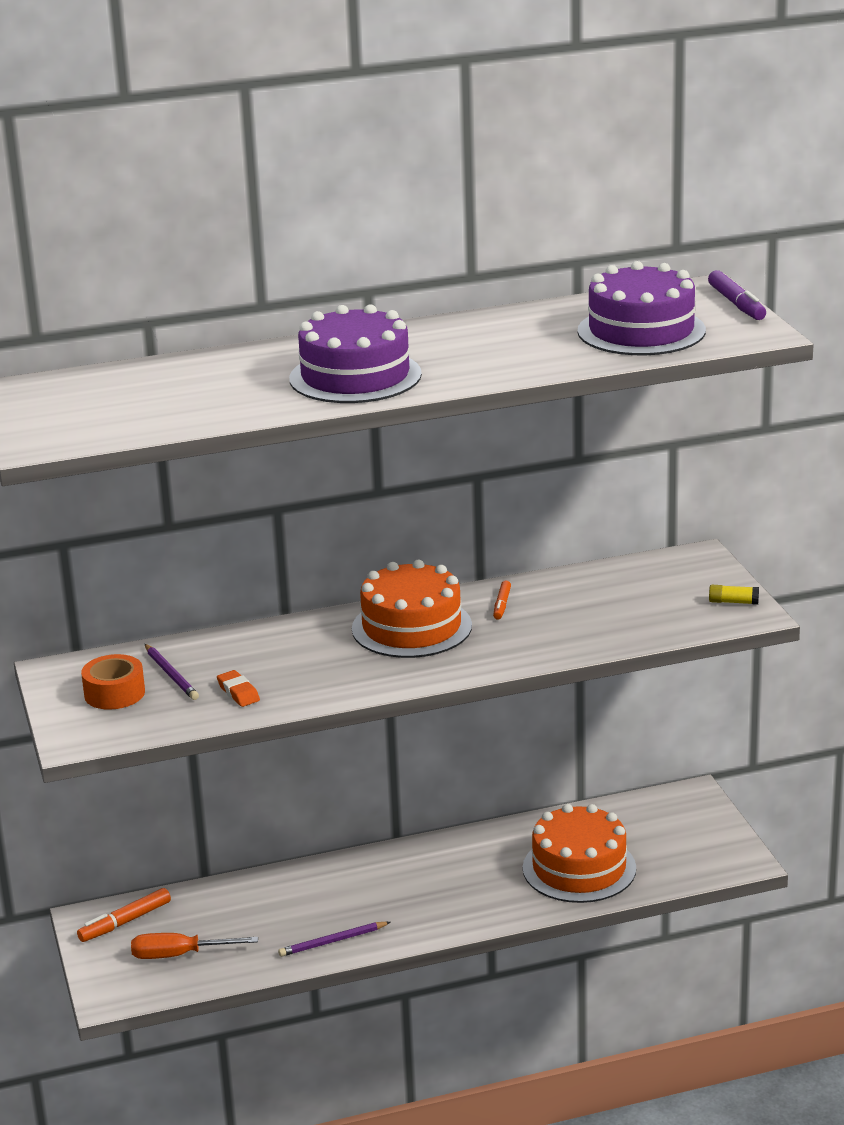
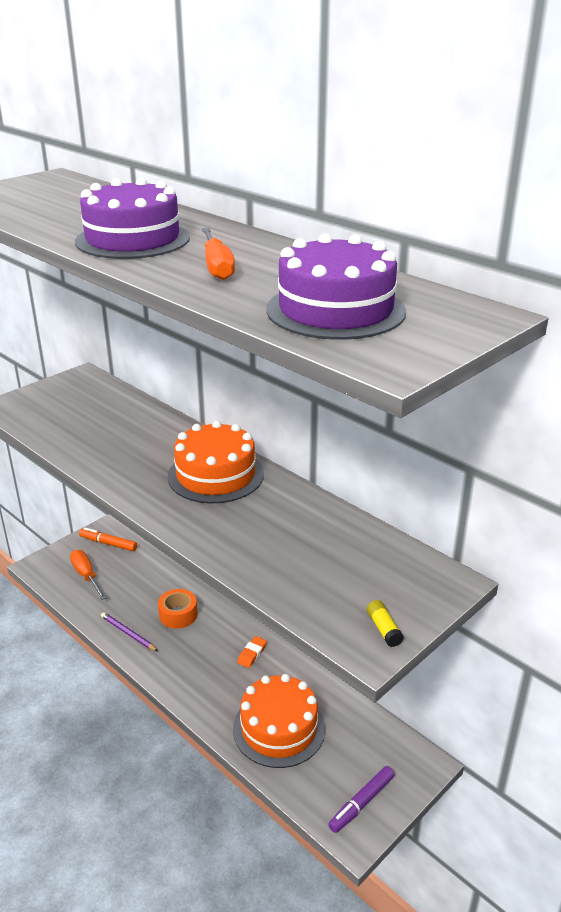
camera: 60 degrees right, 5 degrees up
orange tape [81,654,145,710] -> orange tape moved to [158,589,198,629]
purple pencil [145,644,199,700] -> none
orange eraser [217,670,260,707] -> orange eraser moved to [237,636,267,668]
orange marker [493,581,511,620] -> none
purple marker [708,270,766,320] -> purple marker moved to [328,766,395,833]
none -> orange screwdriver [202,228,235,280]

